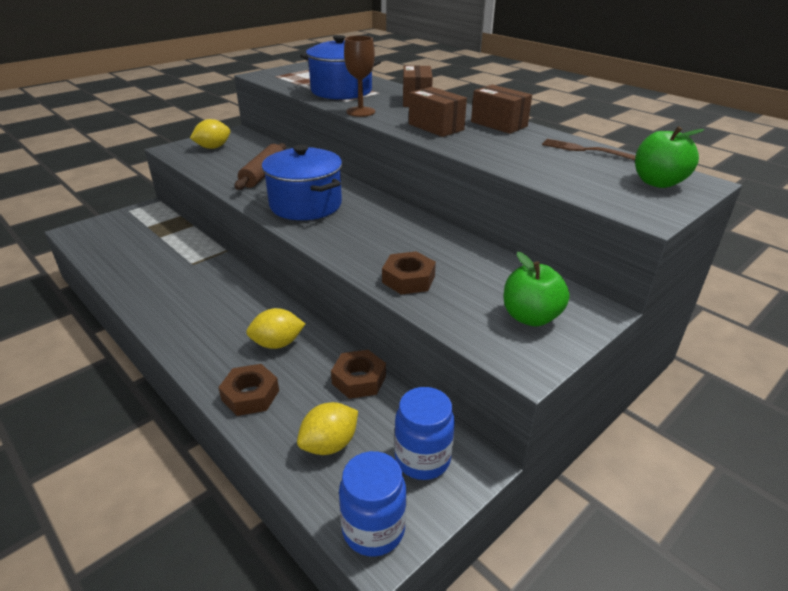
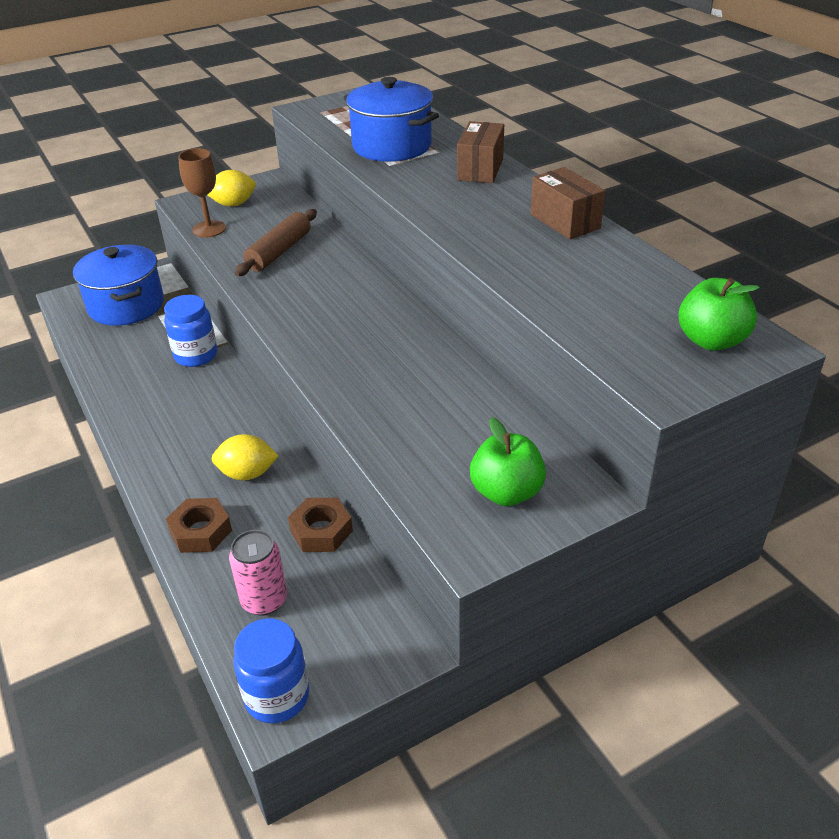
camera: 15 degrees right, 5 degrees up
blue pot [262,145,342,220] -> blue pot moved to [73,245,164,326]
yellow lemon [297,402,358,455] -> pink can [229,530,287,616]
brown goblet [344,36,375,117] -> brown goblet moved to [178,148,226,238]
brown nut [382,251,436,295] -> none
blue jar [394,387,455,480] -> blue jar moved to [164,295,217,367]
brown box [409,87,467,137] -> none
brown fork [542,139,636,160] -> none

